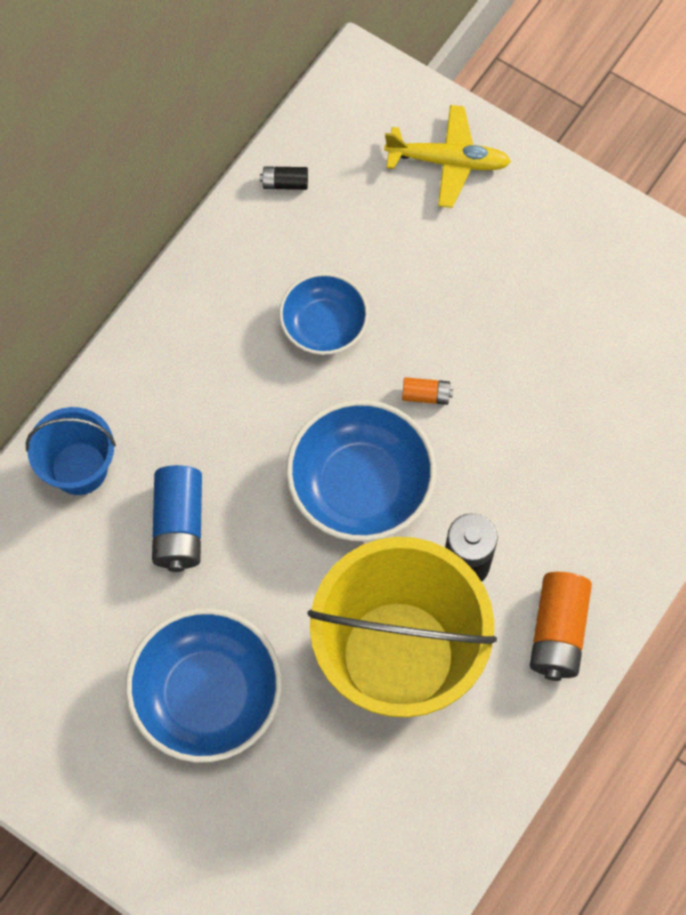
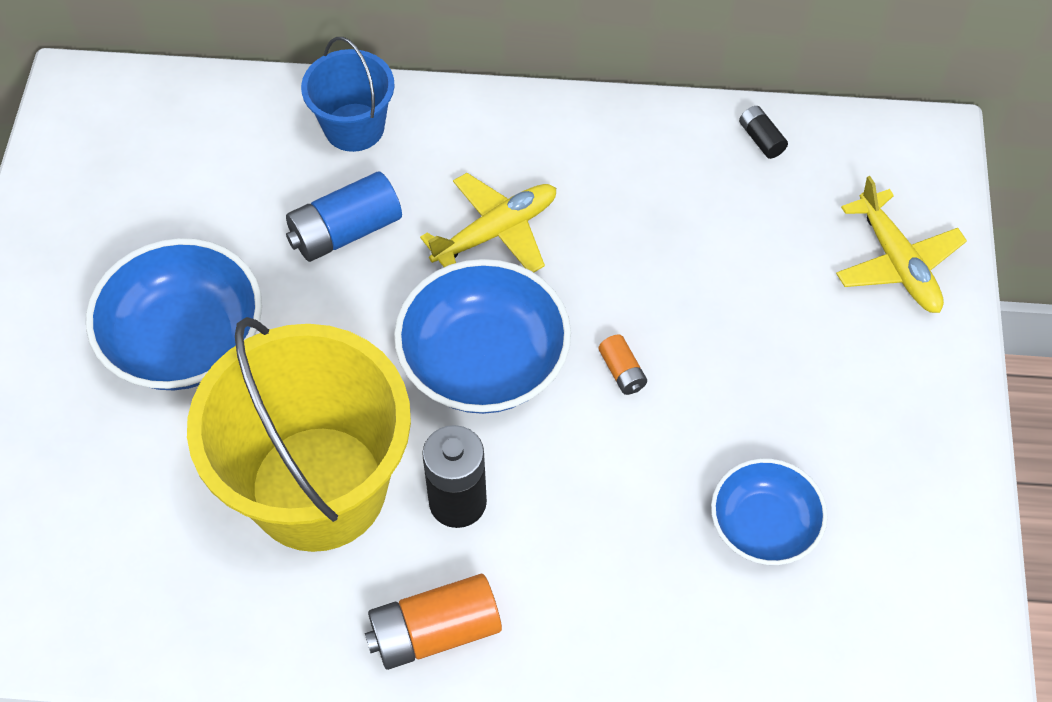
camera: 60 degrees right, 10 degrees down
blue bowl [279,273,369,355] -> blue bowl moved to [711,458,828,565]
none -> yellow plane [420,173,556,272]

